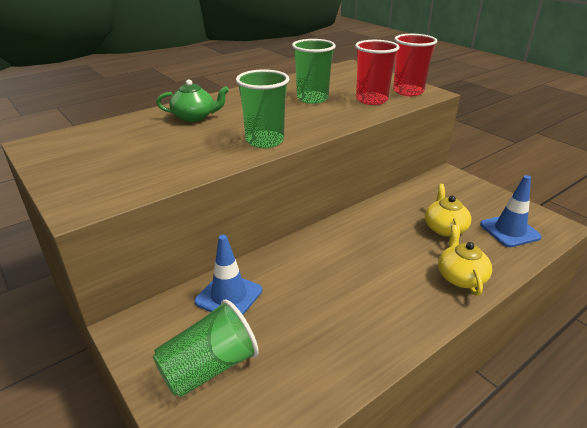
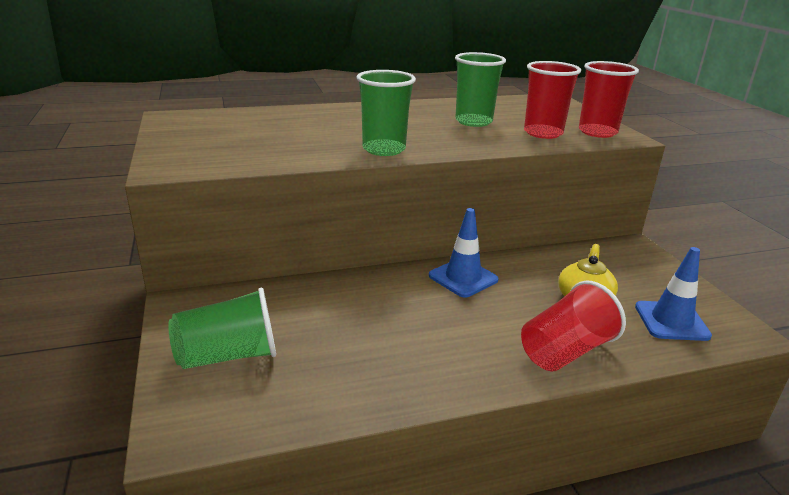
camera: 20 degrees right, 5 degrees down
green teapot [156,79,229,122] -> none
blue traffic cone [195,235,262,315] -> blue traffic cone moved to [429,208,499,298]
yellow teapot [438,225,492,296] -> red cup [521,281,626,371]

